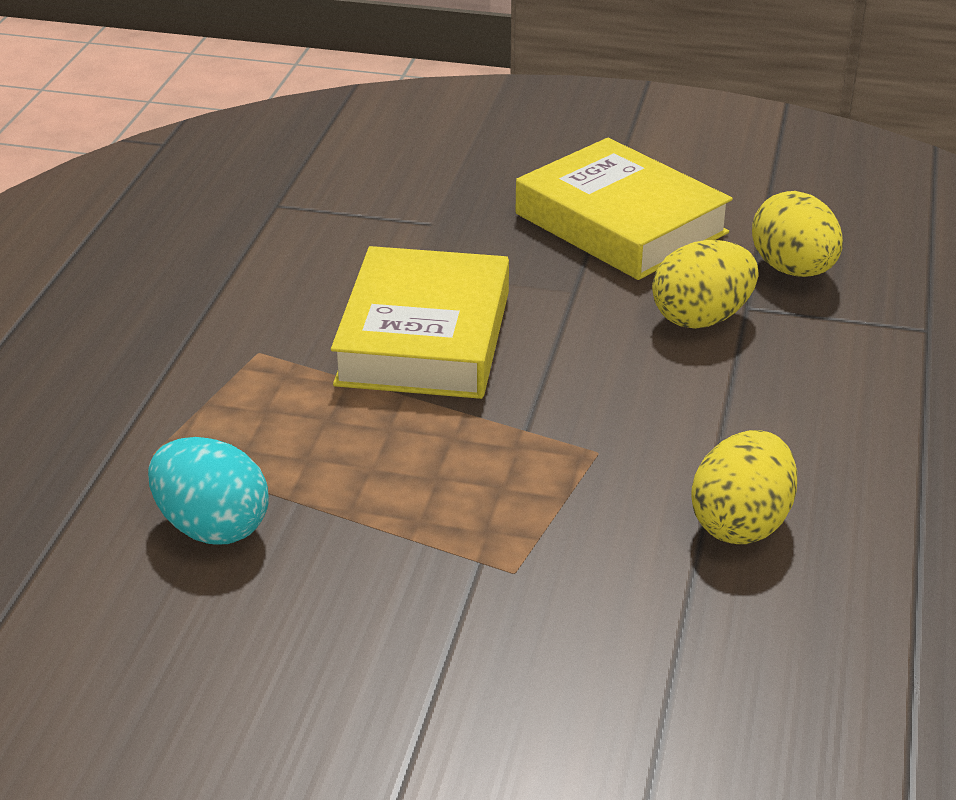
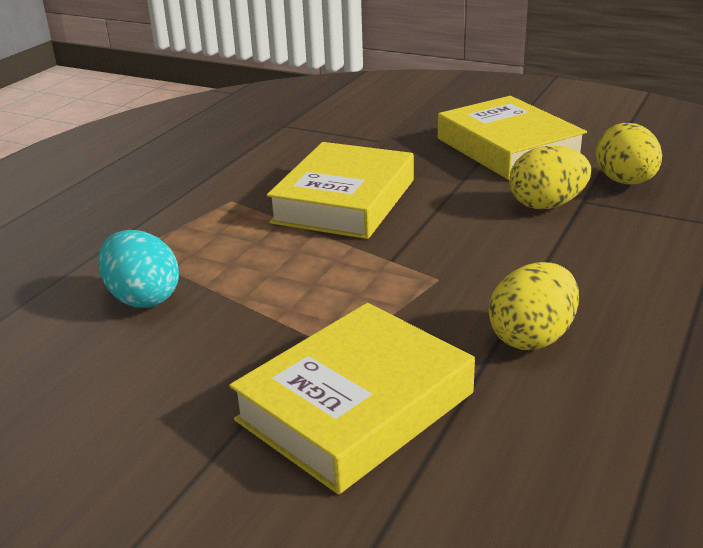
camera: 15 degrees right, 5 degrees down
none -> yellow book [229,303,475,494]

